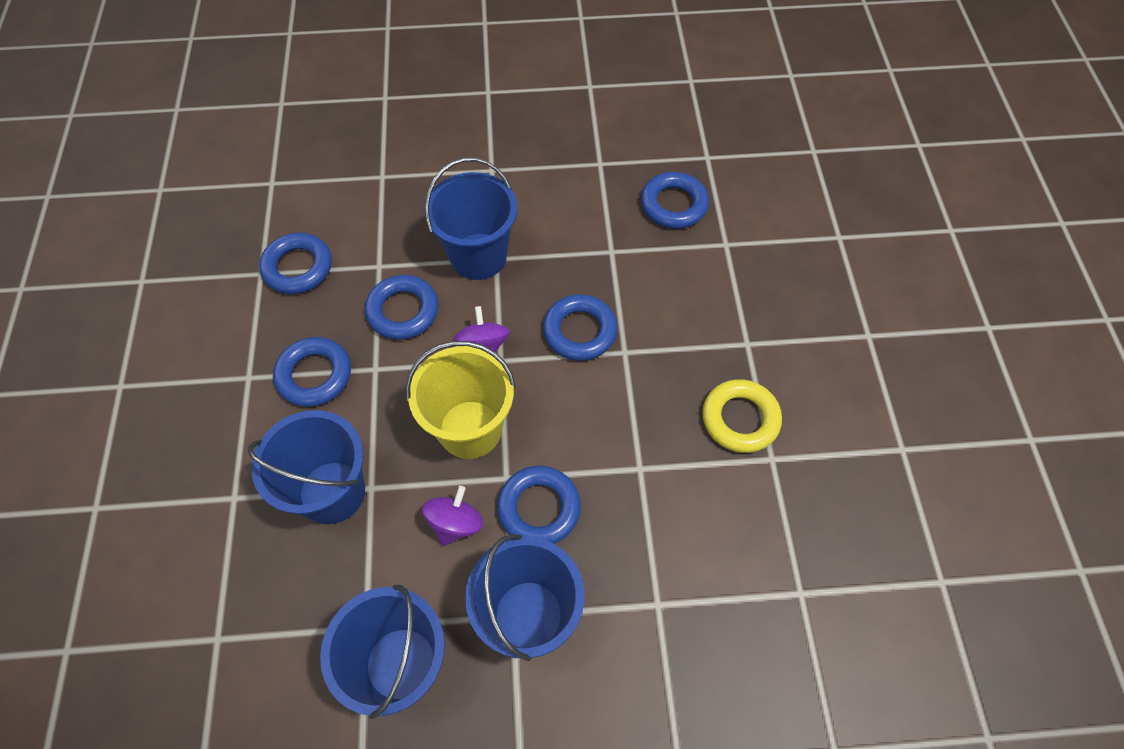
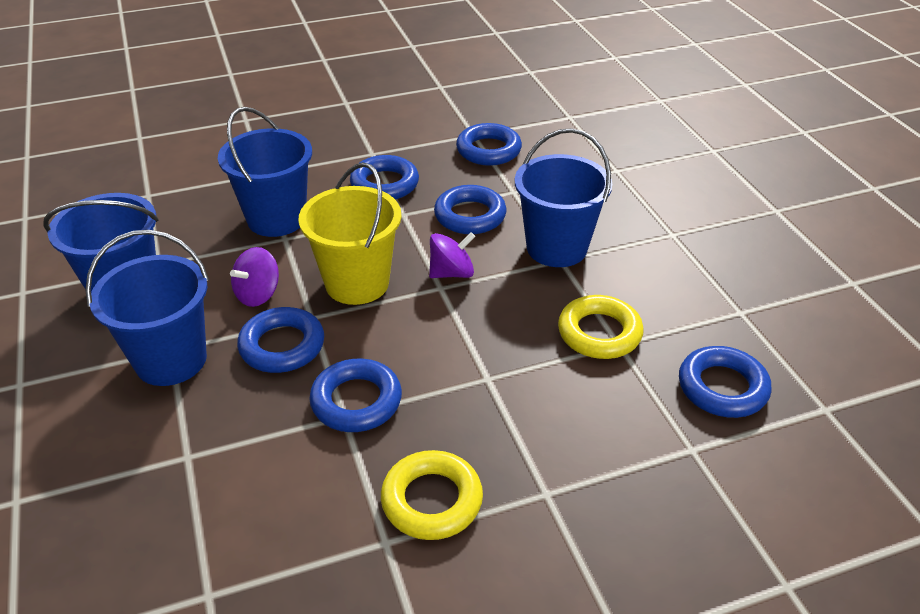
camera: 75 degrees right, 20 degrees down
purple spinning top [422,486,483,546] -> purple spinning top turned 120 degrees clockwise [230,247,279,307]
blue ring [543,294,617,361] -> blue ring moved to [309,359,402,432]
none -> yellow ring [558,295,644,359]

